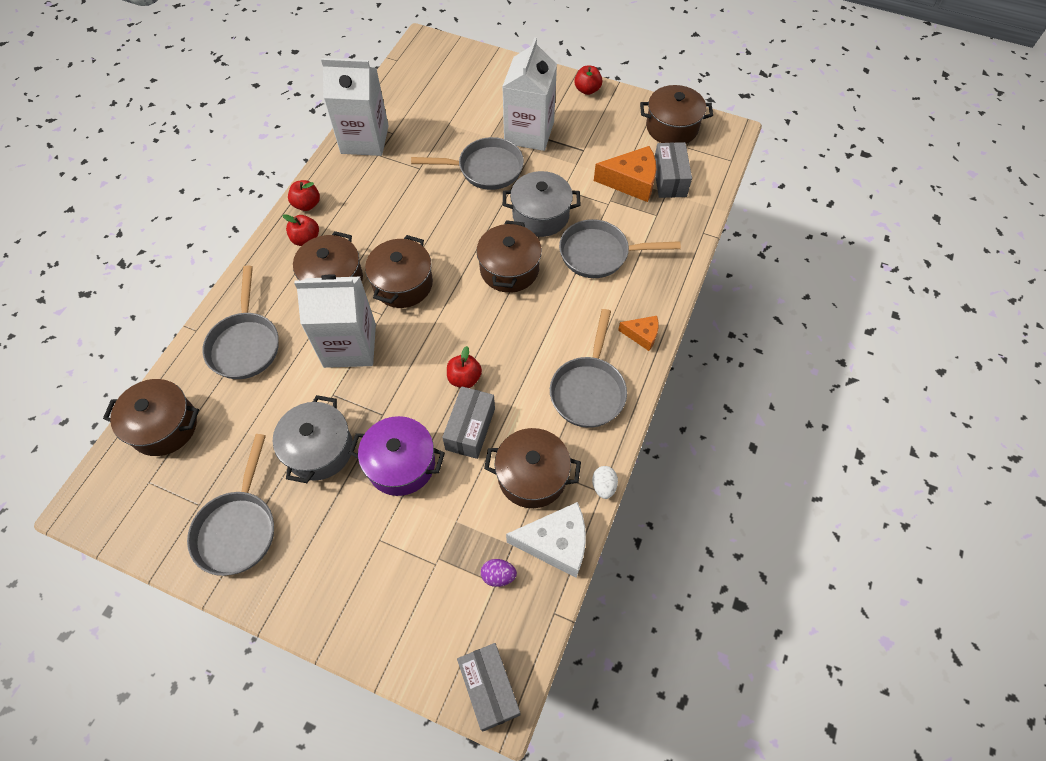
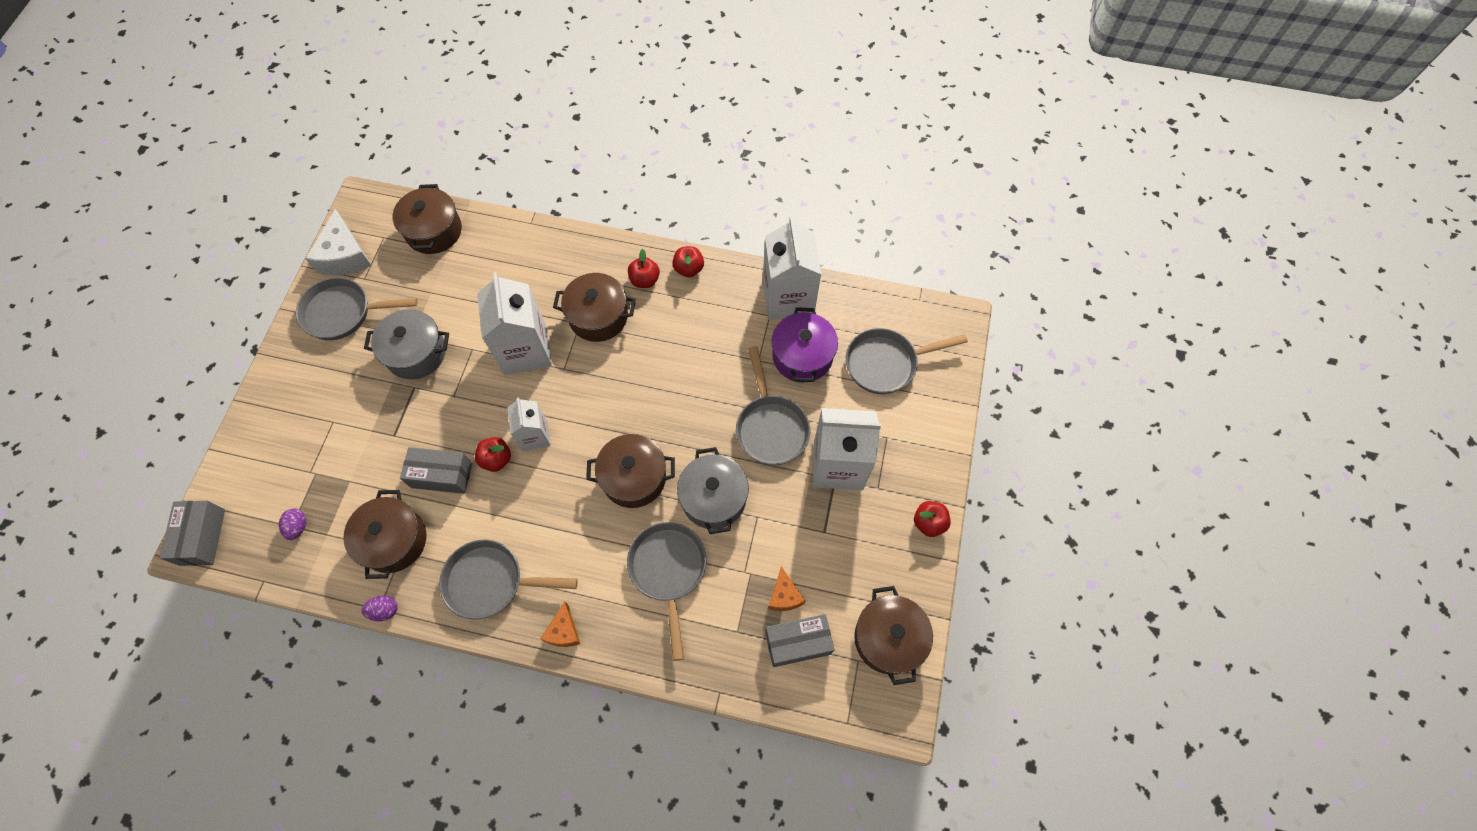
camera: 80 degrees right, 5 degrees up
grey pan [202,266,278,379] -> grey pan moved to [846,328,968,394]
purple pot [349,416,445,496] -> purple pot moved to [771,307,838,382]
brown pot [365,235,433,308] -> none
grey box [457,643,520,731] -> grey box turned 60 degrees counterclockwise [160,501,225,566]
white cheese [506,502,586,578] -> white cheese moved to [305,209,372,275]
white egg [592,466,618,499] -> purple egg [361,595,398,621]
orange cheese [594,146,656,202] -> orange cheese [768,566,805,611], size x0.57
none -> white carton [507,397,550,451]

